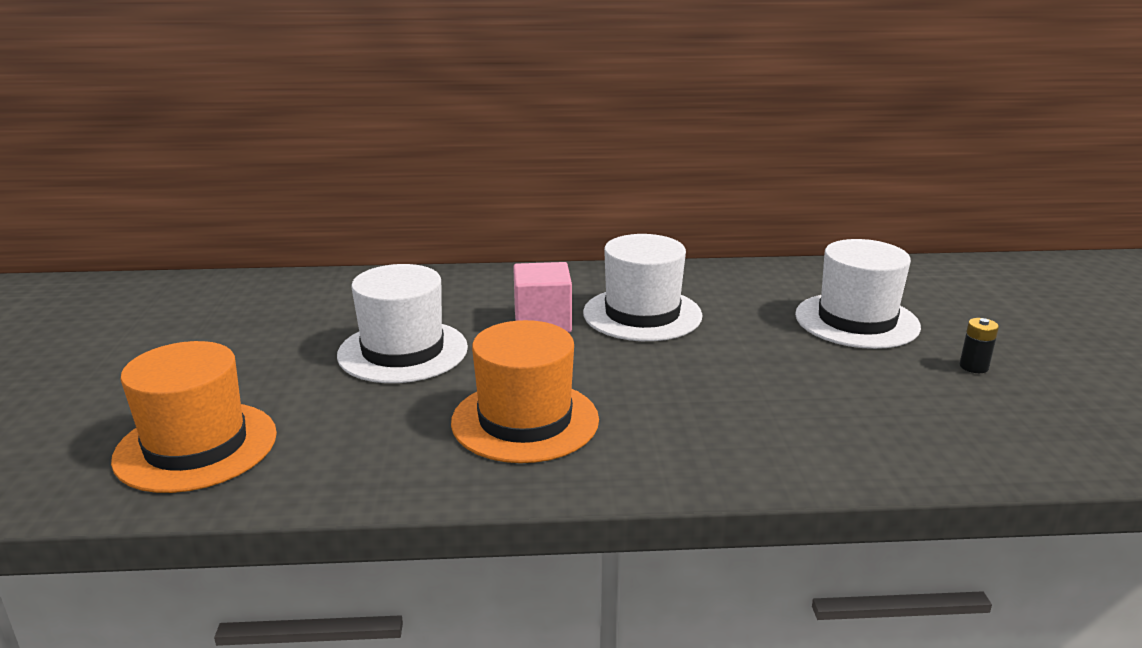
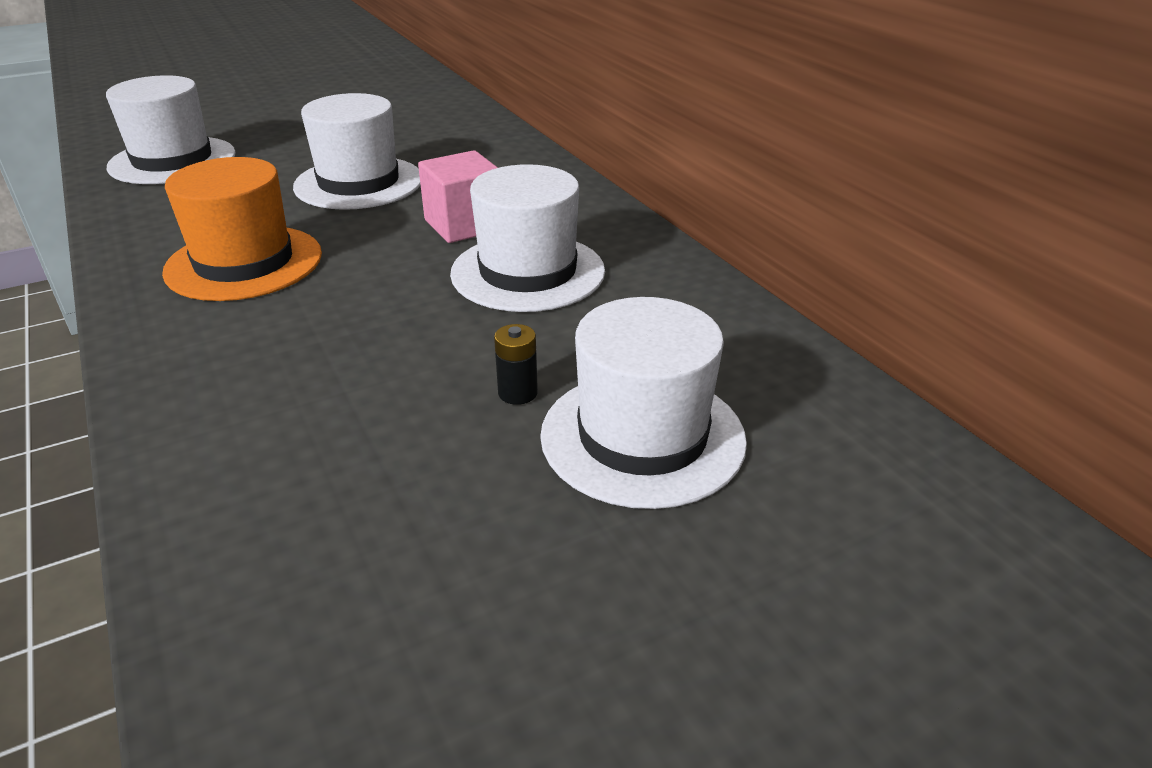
camera: 65 degrees right, 10 degrees up
orange hat [111,341,277,493] -> white hat [106,75,236,184]
black battery [960,318,999,373] -> black battery moved to [494,324,538,405]

